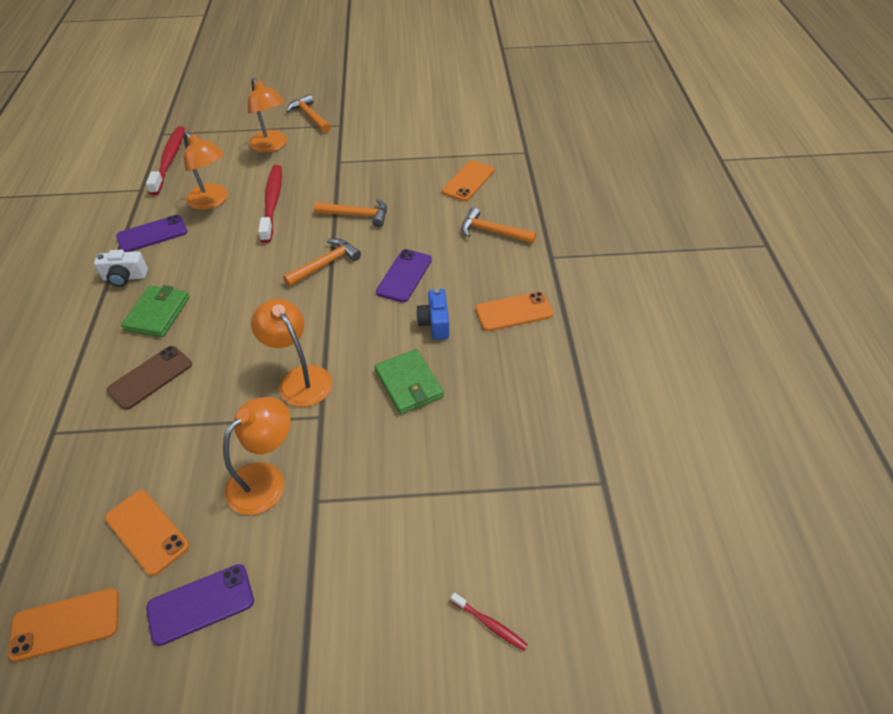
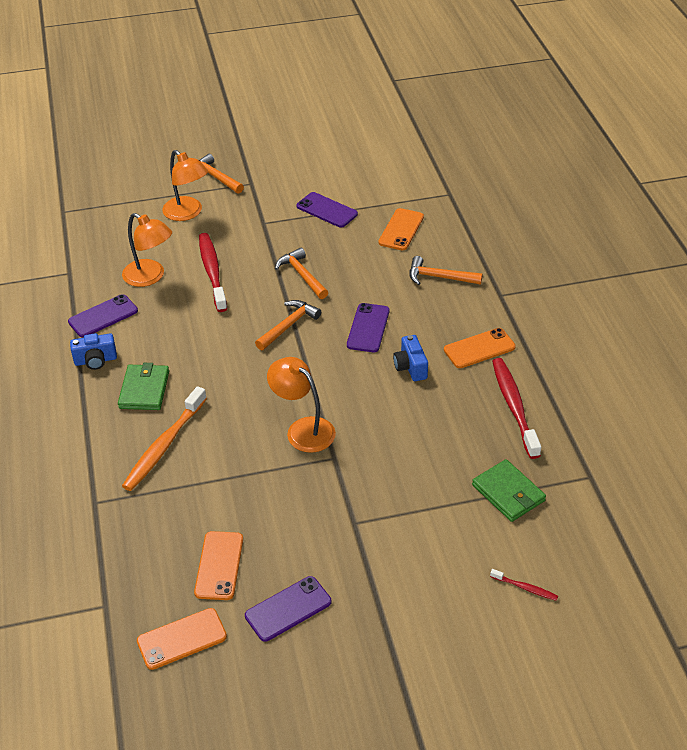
camera: 10 degrees left, 5 degrees down
white camera [94,250,148,287] -> blue camera [70,333,117,370]
orange phone [105,490,189,576] -> orange phone turned 60 degrees clockwise [194,531,243,600]
brown phone [106,346,192,410] -> orange toothbrush [122,386,207,491]
red toothbrush [146,126,185,195] -> red toothbrush moved to [492,358,541,459]
orange lamp [223,397,291,515] -> none
orange hammer [314,199,387,227] -> orange hammer turned 120 degrees counterclockwise [275,247,328,299]
green wallet [375,349,444,414] -> green wallet moved to [472,459,546,522]
none -> purple phone [297,192,358,228]

